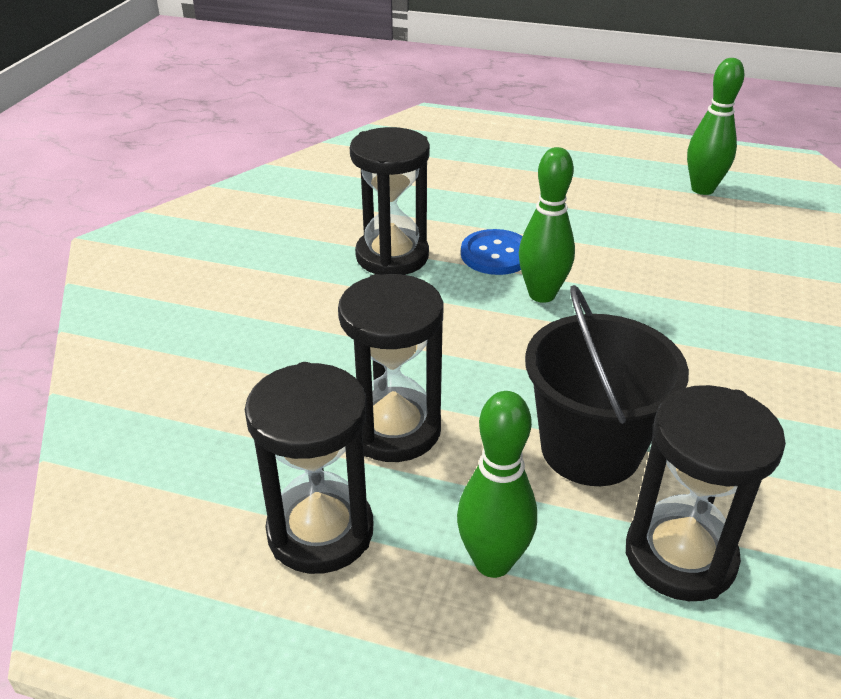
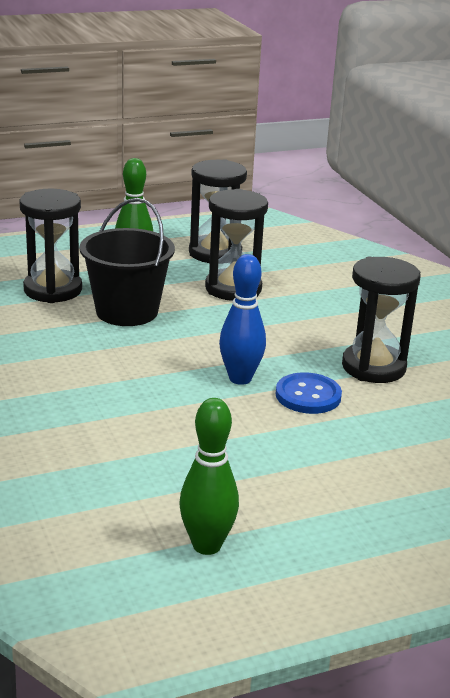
camera: 140 degrees right, 10 degrees down
green bowling pin [519,147,575,303] -> blue bowling pin [219,254,266,385]

